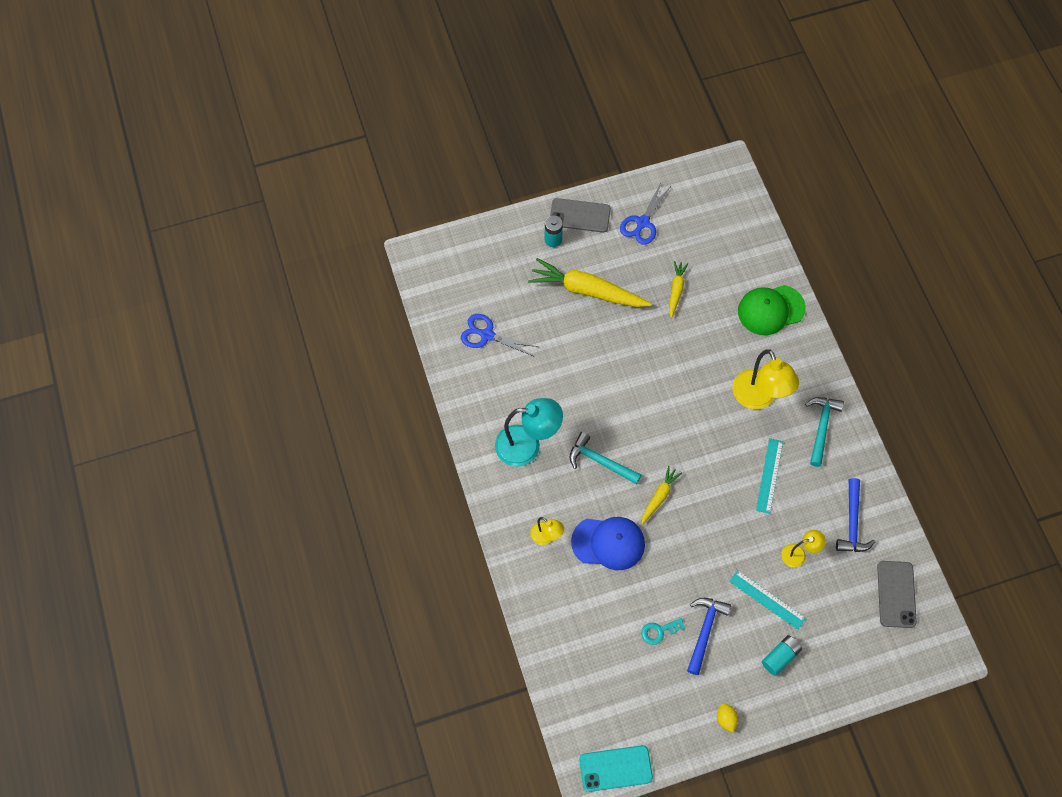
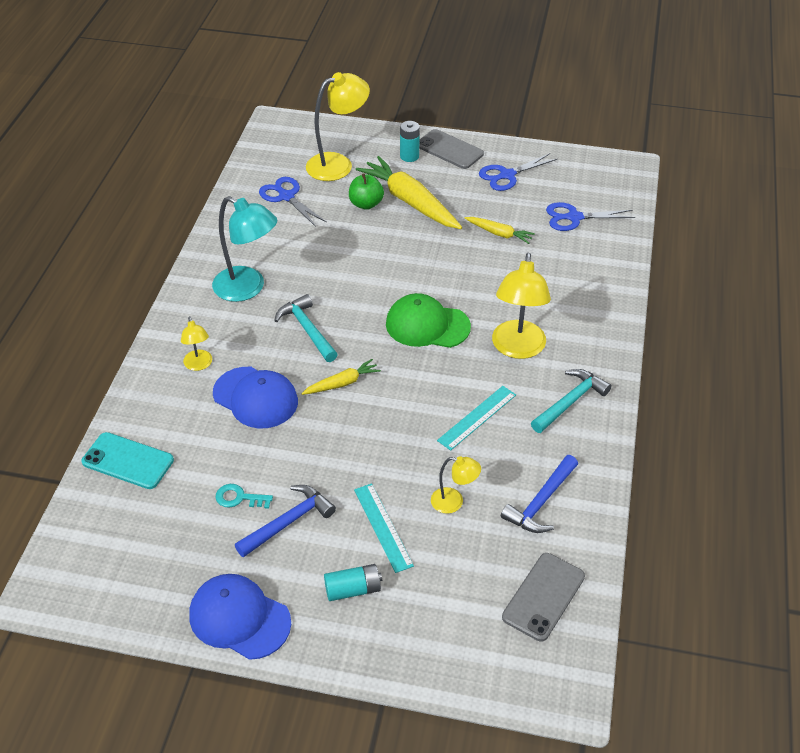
camera: 30 degrees right, 20 degrees down
turquoise phone [579,745,653,792] -> turquoise phone moved to [82,432,174,489]
yellow carrot [669,261,688,318] -> yellow carrot turned 75 degrees clockwise [465,217,535,244]
yellow lemon [717,703,738,733] -> blue cap [189,574,291,660]
green cap [738,285,806,335] -> green cap moved to [386,293,471,348]
none -> yellow lamp [306,72,370,181]
none -> green apple [349,173,384,210]
none -> blue scissors [546,202,635,231]

